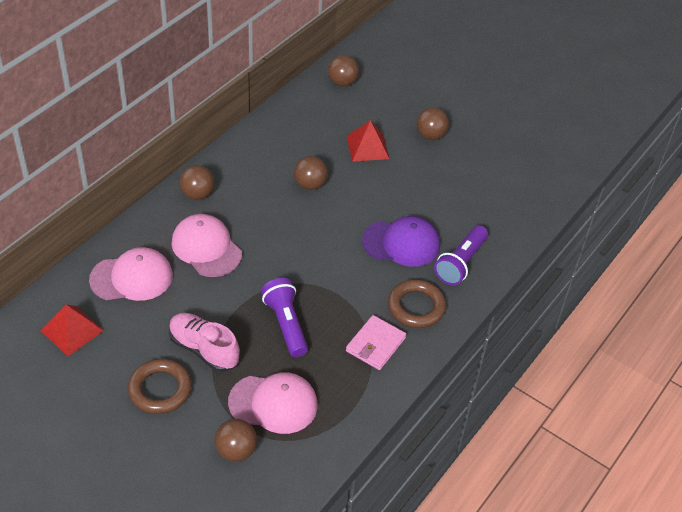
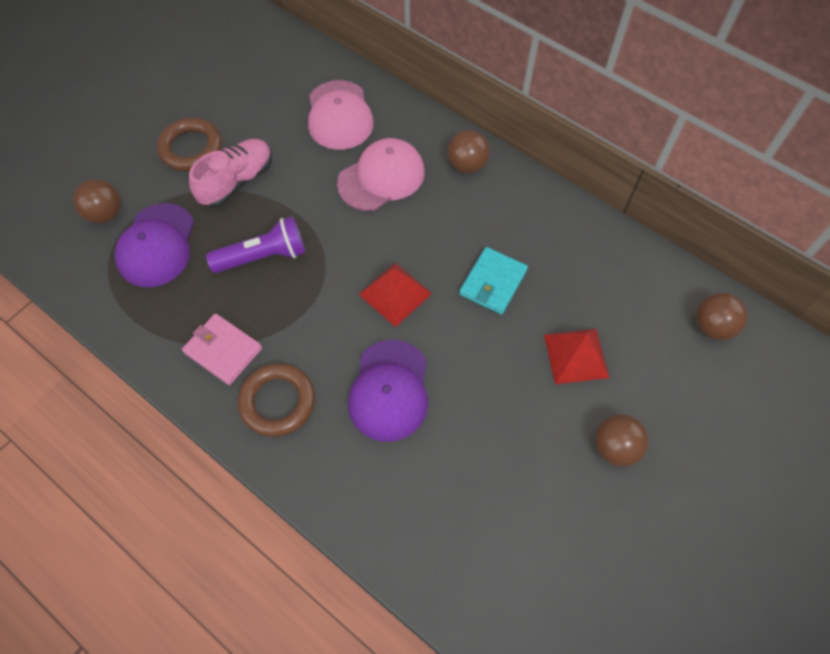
camera: 95 degrees right, 15 degrees up
red pyramid [41,305,104,356] -> red pyramid moved to [359,263,432,327]
pink cap [228,372,318,434] -> purple cap [115,203,194,287]
brown ball [294,156,328,190] -> turquoise wallet [459,247,528,315]
purple flashlight [434,225,488,285] -> none

